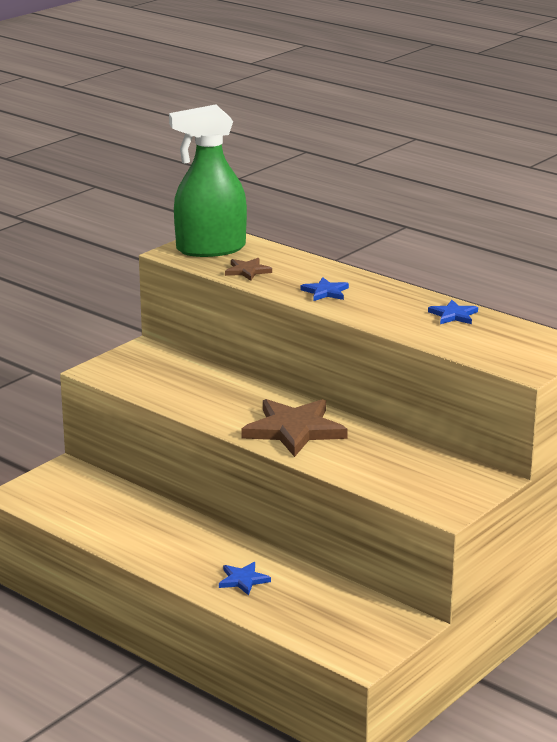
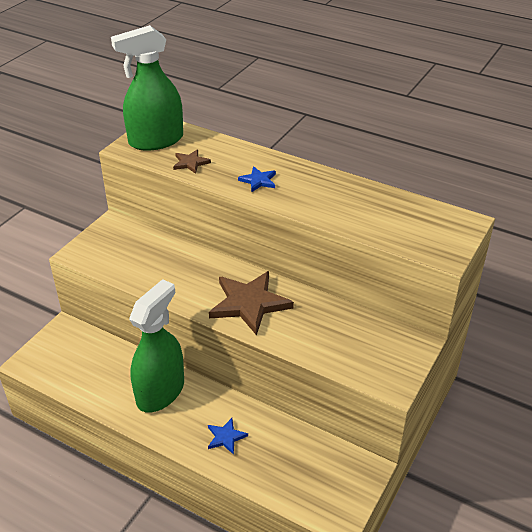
camera: 10 degrees left, 15 degrees up
blue star [428,300,478,324] -> none
none -> green spray bottle [129,279,184,413]

